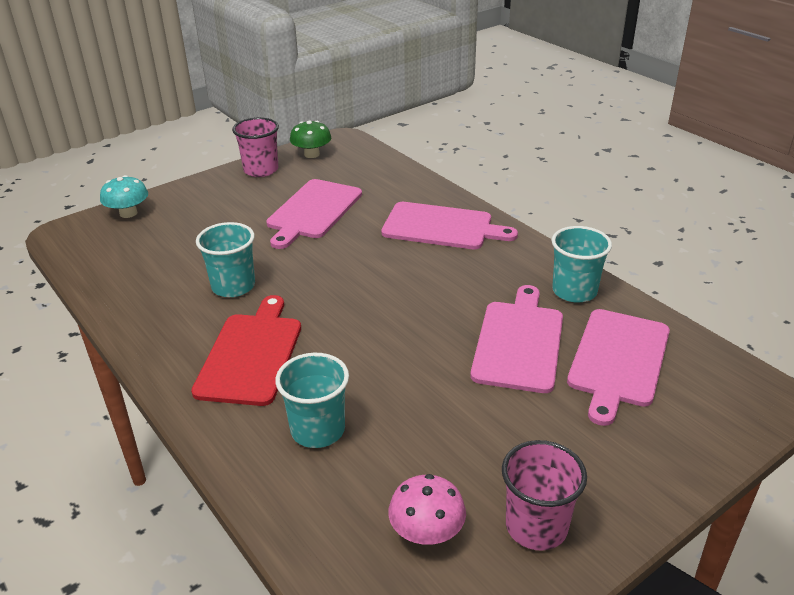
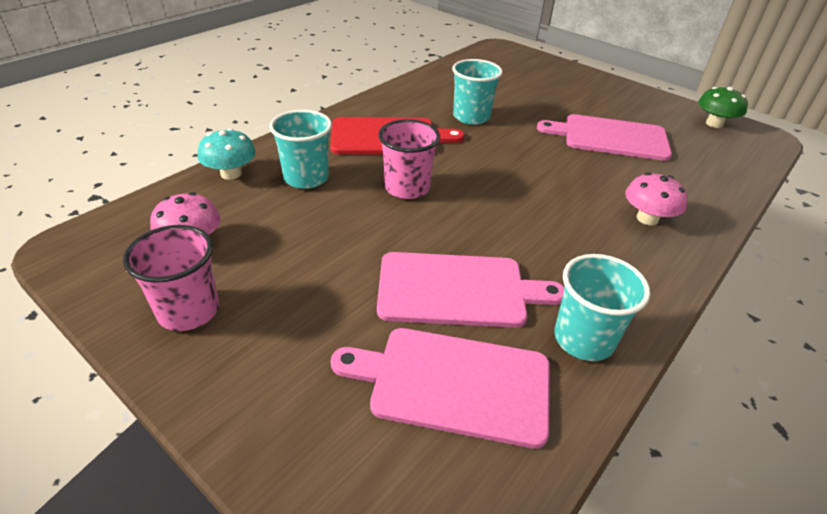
camera: 75 degrees right, 5 degrees up
turquoise mushroom [100,175,148,218] -> turquoise mushroom moved to [198,128,256,180]
pink cup [232,117,279,177] -> pink cup moved to [378,119,441,199]
pink cutting board [381,202,518,249] -> pink mushroom [625,173,688,225]

